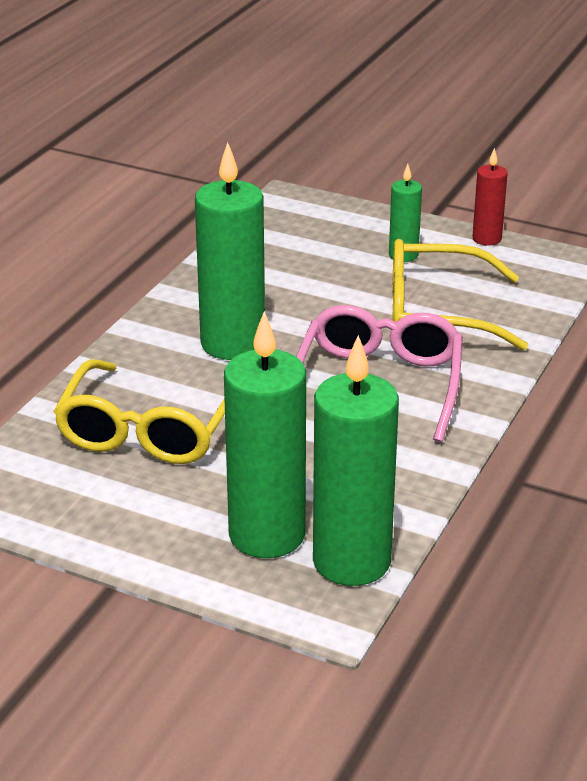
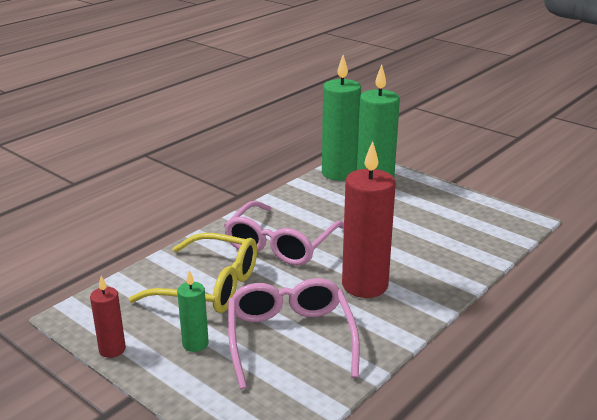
camera: 165 degrees left, 5 degrees down
yellow glasses [53,359,225,464] -> none
green candle [195,142,265,360] -> red candle [342,141,396,298]
none -> pink glasses [228,278,360,389]

